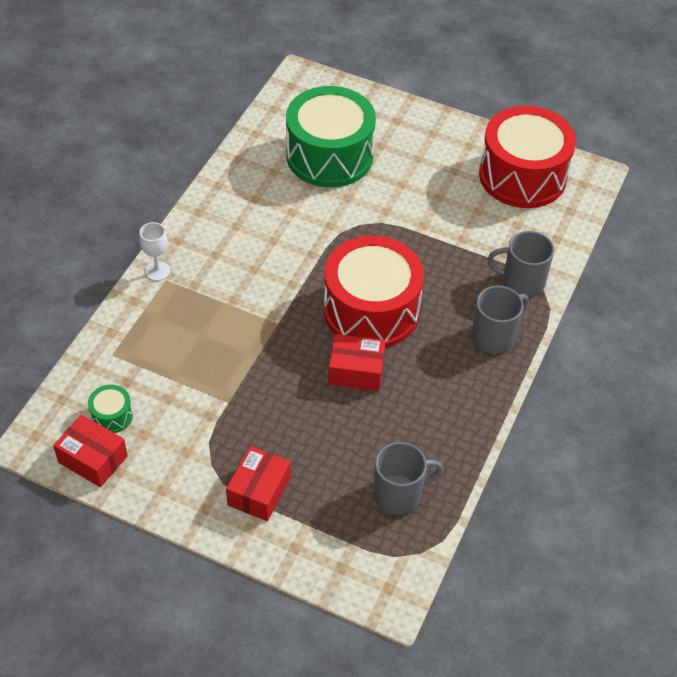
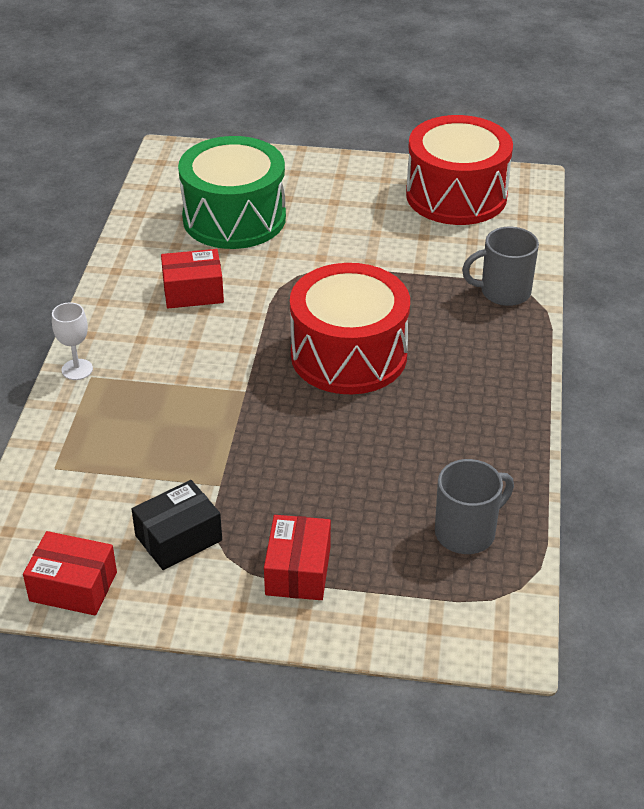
camera: 15 degrees left, 10 degrees down
green drum [88,385,133,433] -> none
red box [328,334,386,391] -> red box moved to [161,249,224,308]
grey mug [472,286,529,354] -> none
none -> black box [132,480,222,570]

